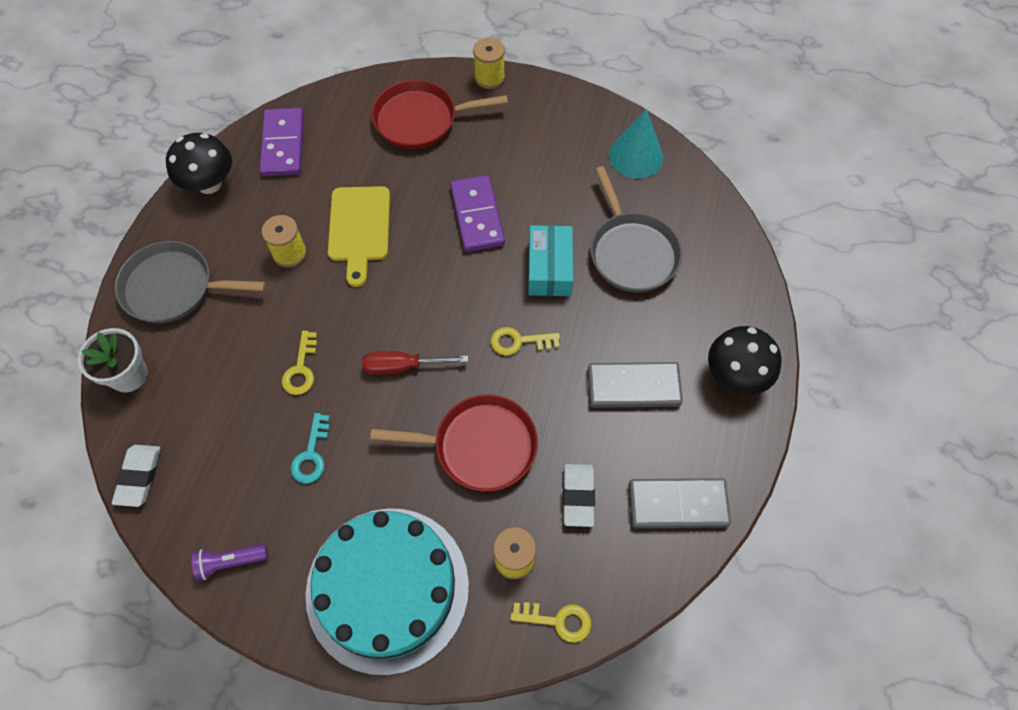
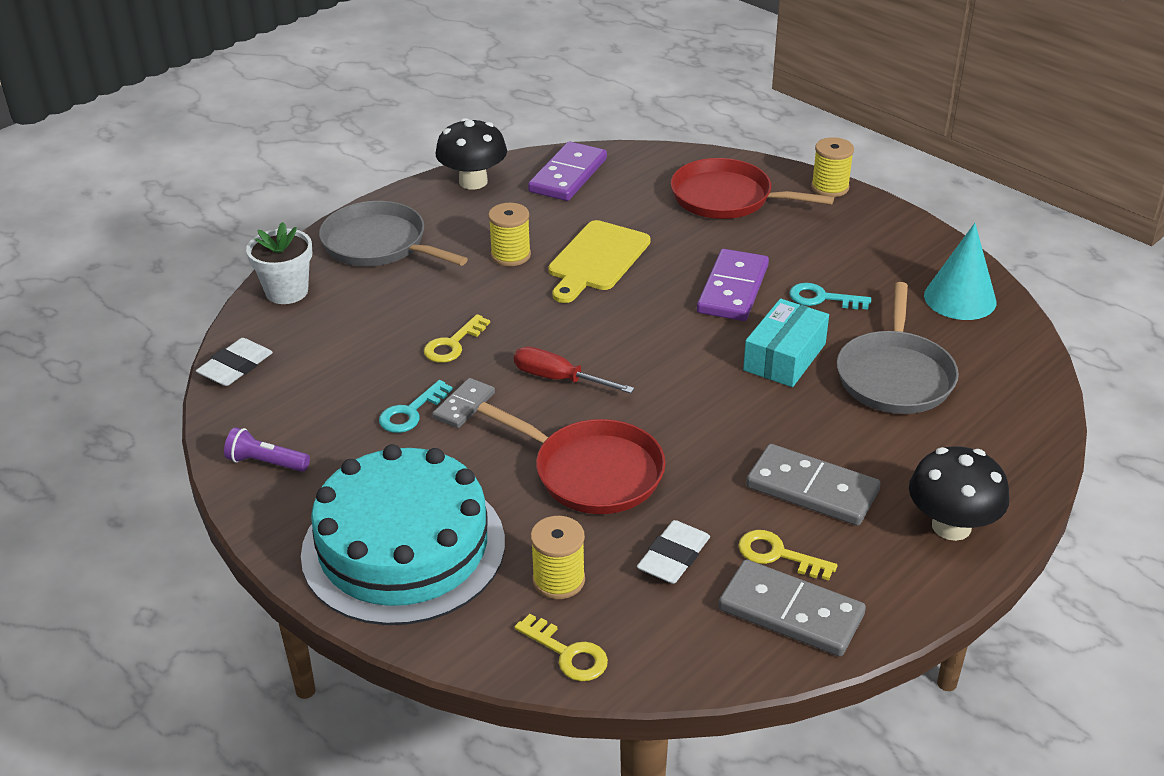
camera: 30 degrees right, 25 degrees down
yellow key [491,327,560,355] -> yellow key moved to [738,530,837,581]
none -> grey domino [432,378,495,428]
none -> turquoise key [789,283,871,310]

